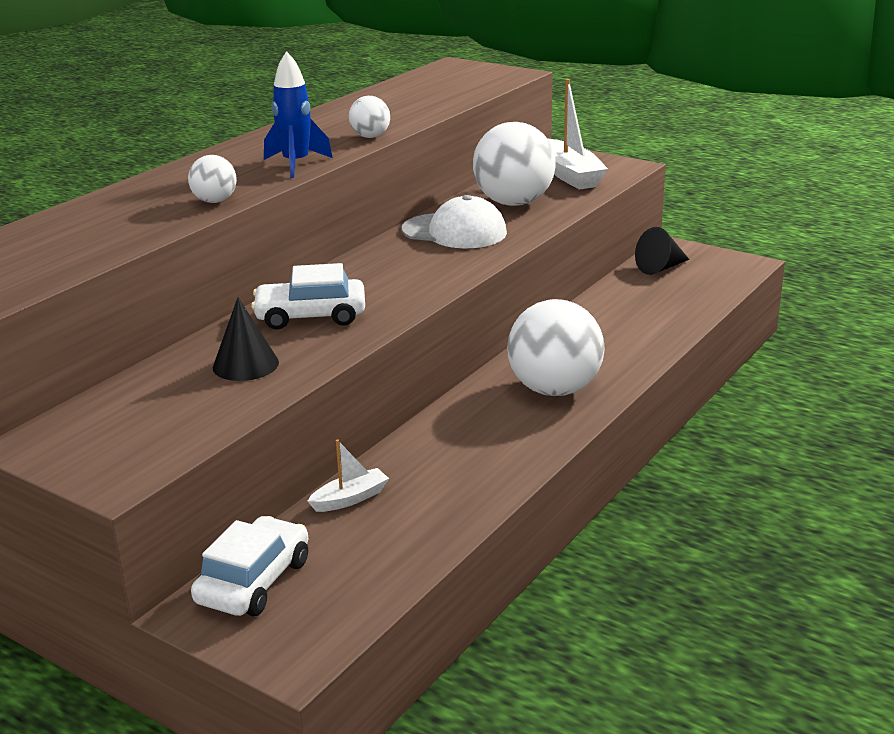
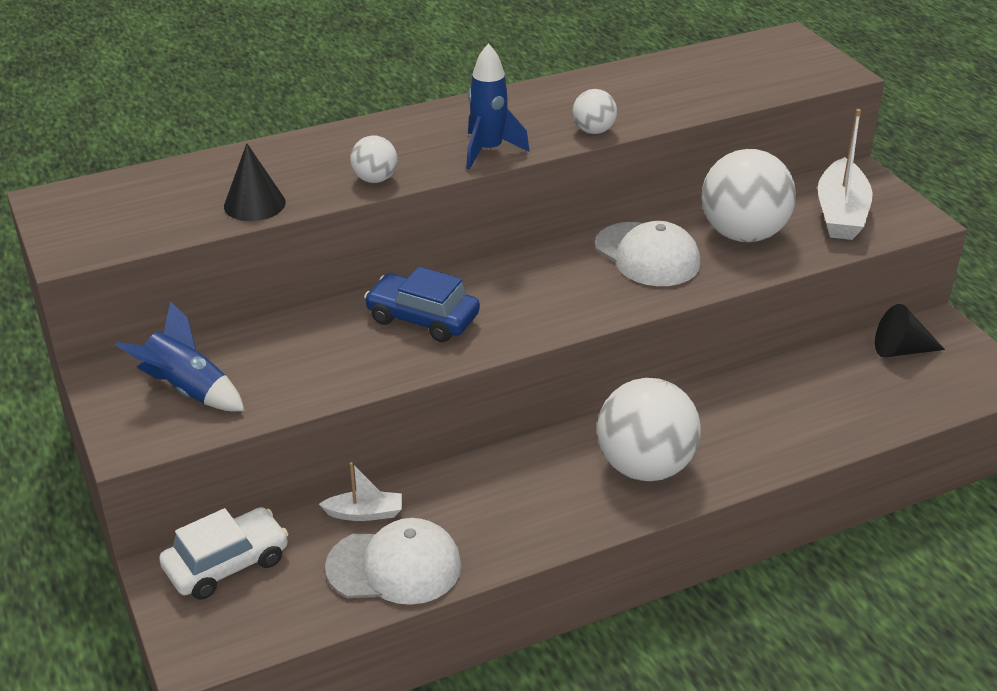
camera: 30 degrees right, 10 degrees up
black cone [213,297,279,381] -> black cone moved to [224,143,286,221]
white car [251,263,365,330] -> blue car [364,267,480,342]
none -> blue rocket [116,301,245,411]
none -> white cap [325,518,462,605]

